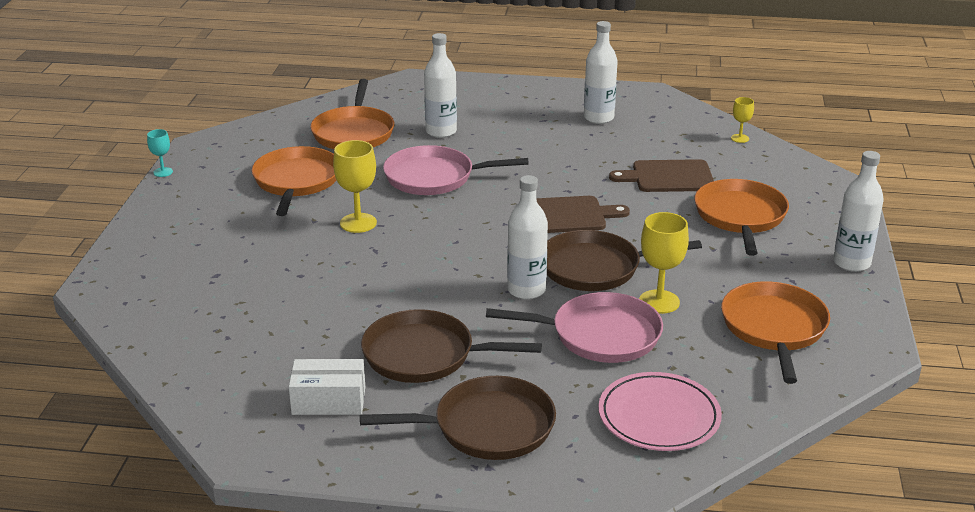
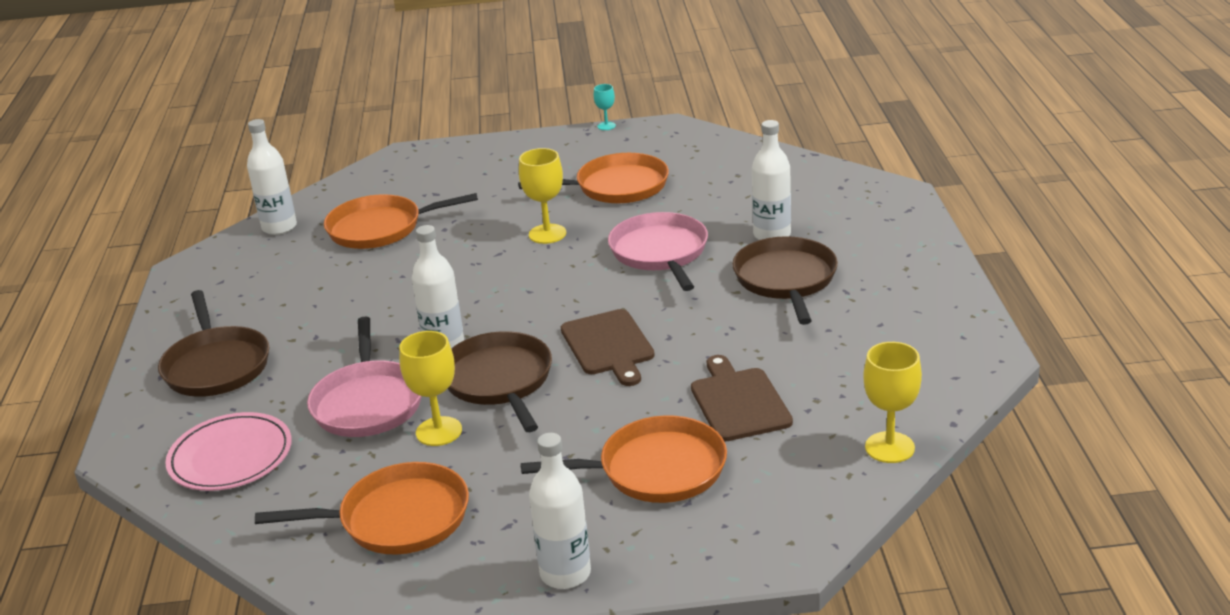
camera: 80 degrees right, 0 degrees up
white box [289,359,365,415] -> none
orange pan [311,79,394,149] -> orange pan moved to [324,193,478,249]
brown pan [361,309,542,383] -> brown pan moved to [732,236,838,325]
white bottle [584,21,618,124] -> white bottle moved to [247,119,297,235]
yellow goblet [731,97,754,143] -> yellow goblet [863,342,922,463], size x1.80

